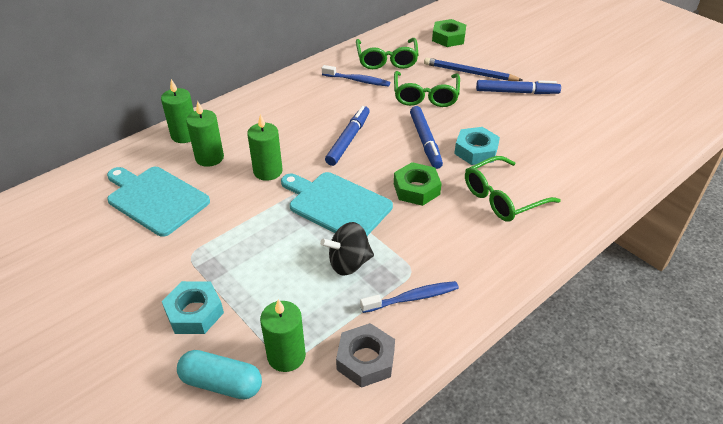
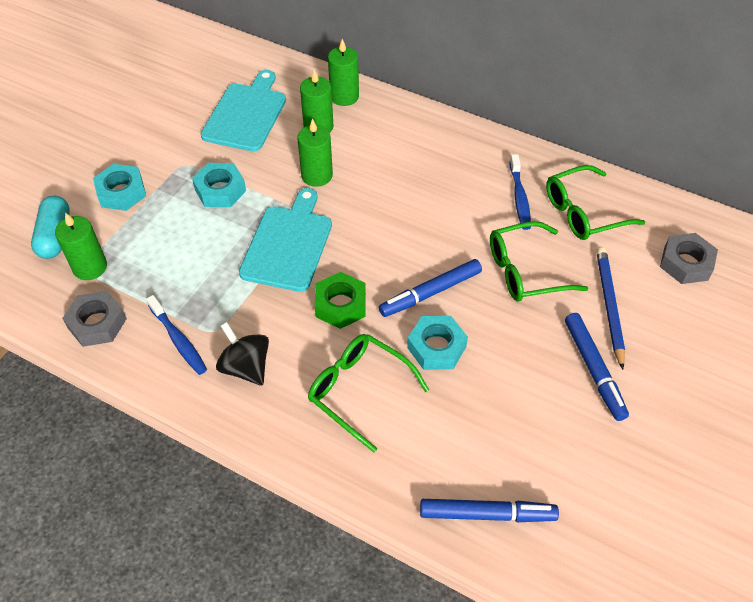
camera: 70 degrees right, 10 degrees up
black spinning top [320,222,374,275] -> black spinning top moved to [216,322,269,386]
blue marker [325,106,370,166] -> blue marker moved to [420,499,559,522]
green nut [432,19,466,47] -> grey nut [660,233,718,284]
none -> turquoise nut [192,163,246,207]

